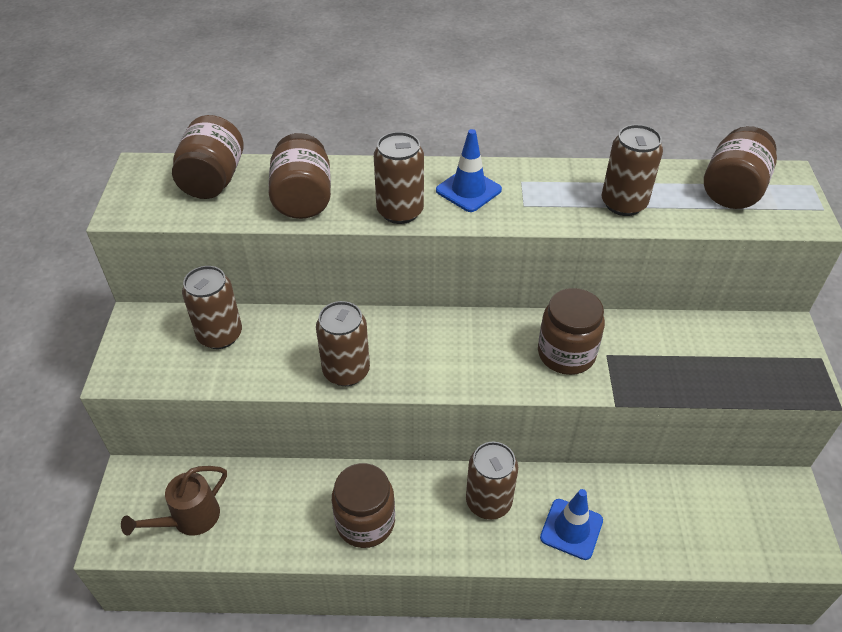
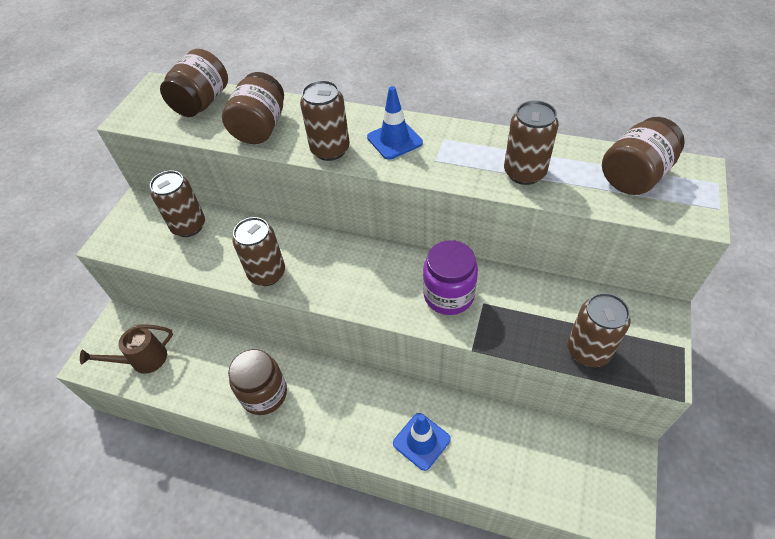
camera: 20 degrees right, 5 degrees up
brown can [466,442,518,520] -> brown can moved to [567,293,631,367]
brown jar [538,288,605,375] -> purple jar [423,240,478,315]

